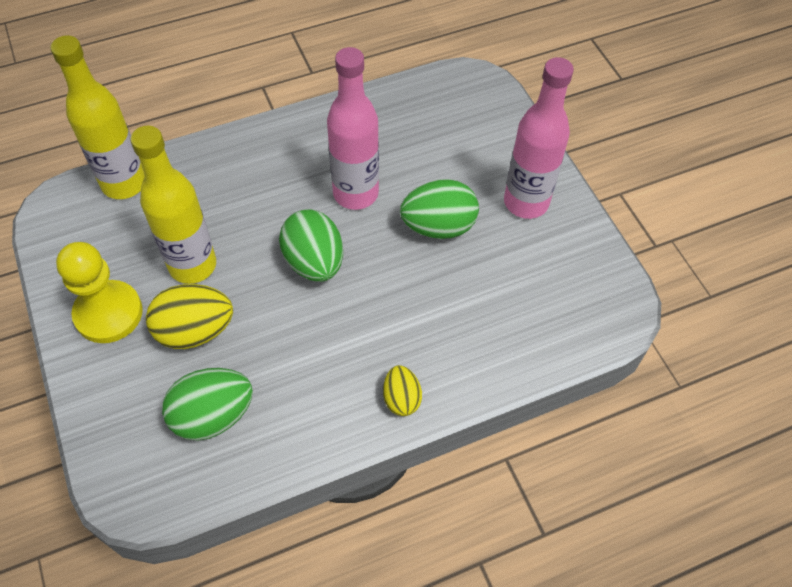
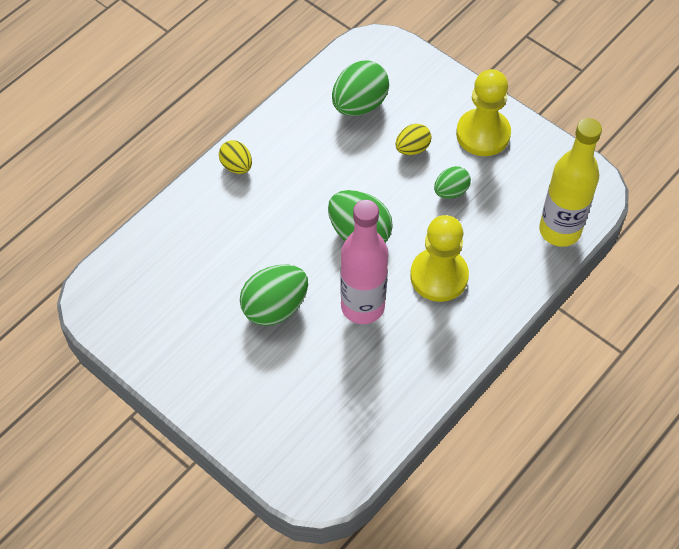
camera: 155 degrees right, 0 degrees up
yellow bottle [130,126,216,284] -> green egg [434,166,471,199]
yellow egg [146,284,233,349] -> yellow egg [395,124,431,155], size x0.58
pink bottle [504,57,574,219] -> none
none -> yellow pawn [410,215,469,302]

